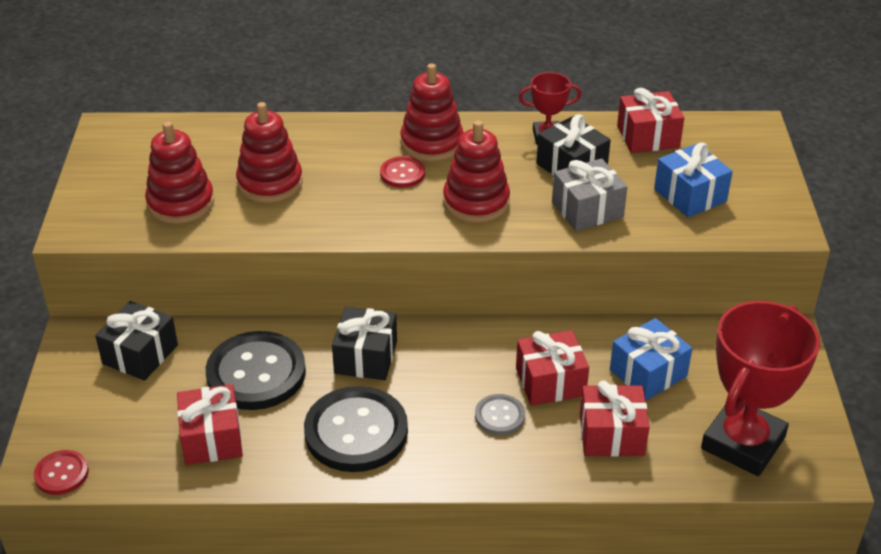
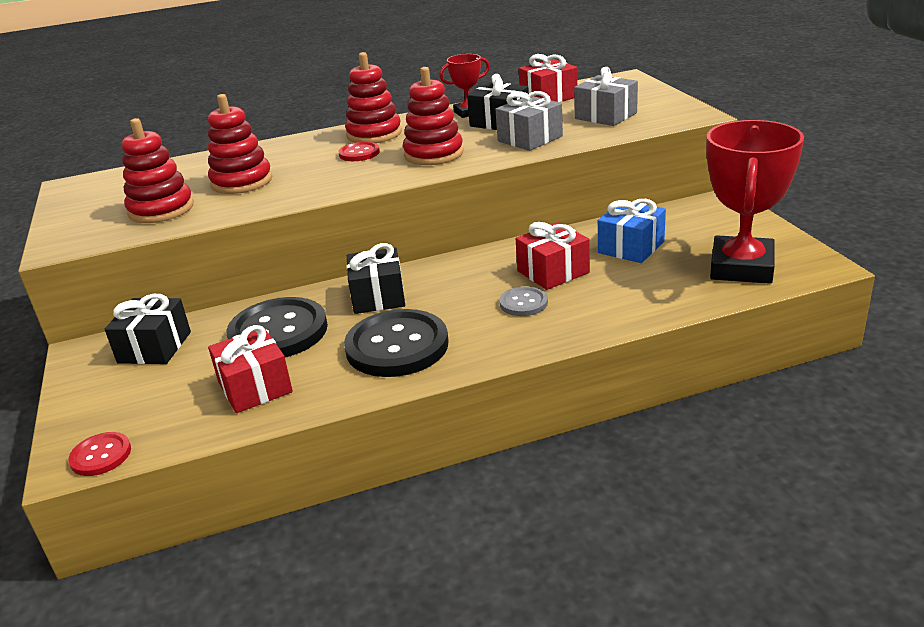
camera: 15 degrees left, 10 degrees down
red gift [580,381,650,457] -> none
blue gift [654,142,733,217] -> grey gift [574,67,638,126]

